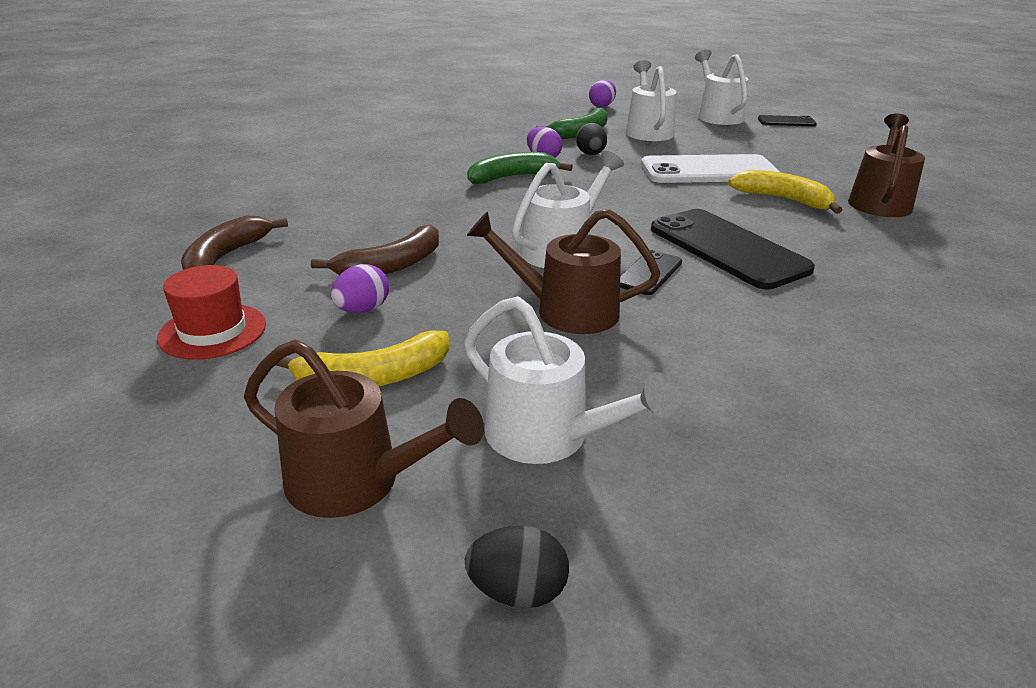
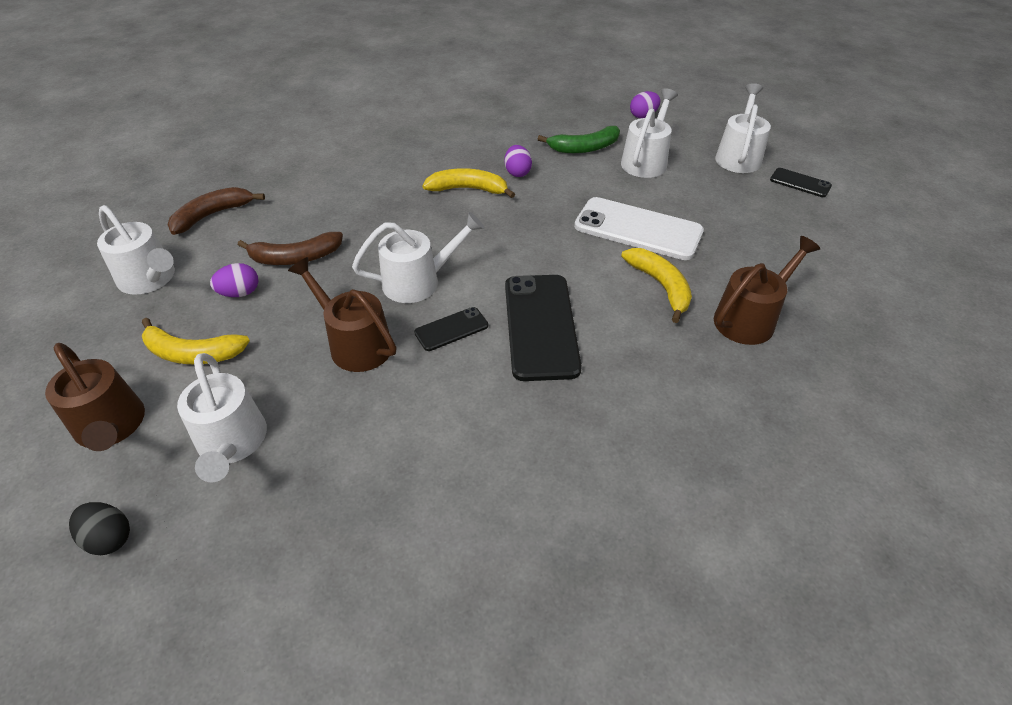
camera: 30 degrees right, 15 degrees up
red hat [157,265,266,360] -> white watering can [97,205,175,295]
green banana [467,152,573,184] -> yellow banana [422,168,515,198]
black egg [576,123,607,155] -> none

